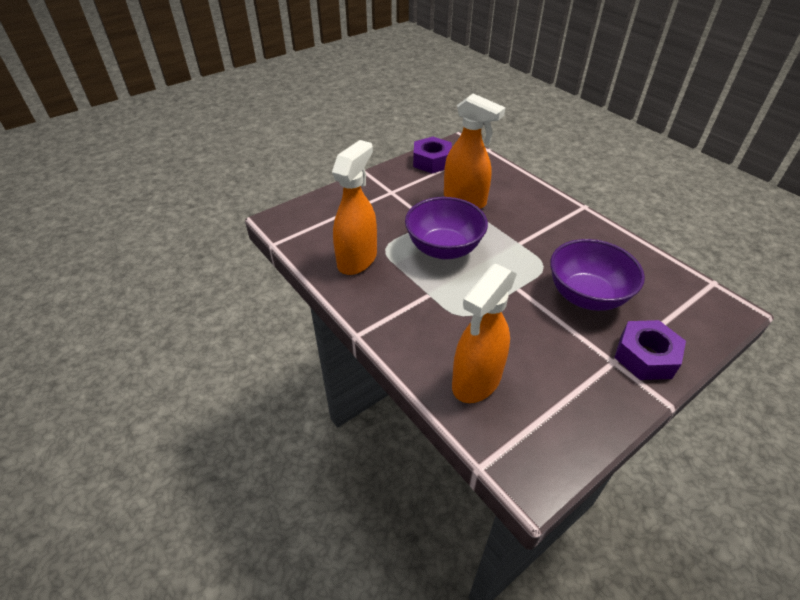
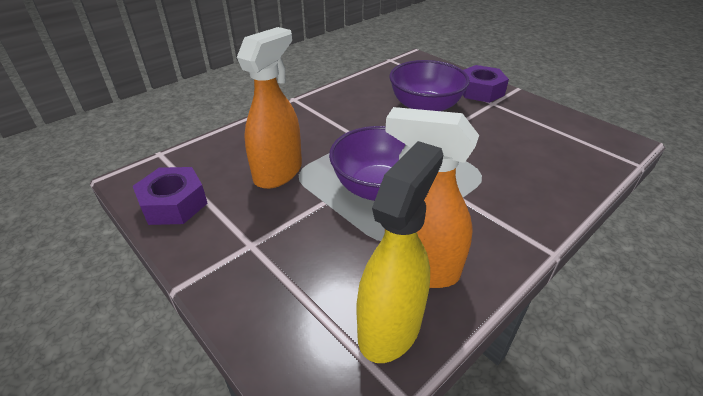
camera: 95 degrees left, 5 degrees down
orange spray bottle [452,263,517,403] -> none
none -> yellow spray bottle [357,141,443,363]

